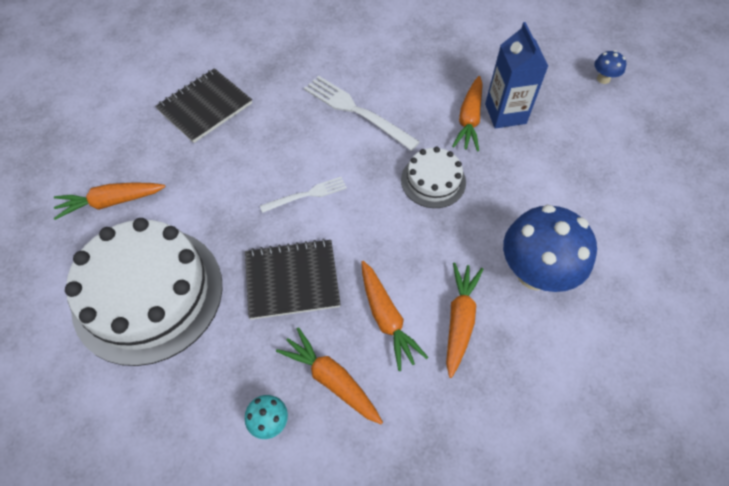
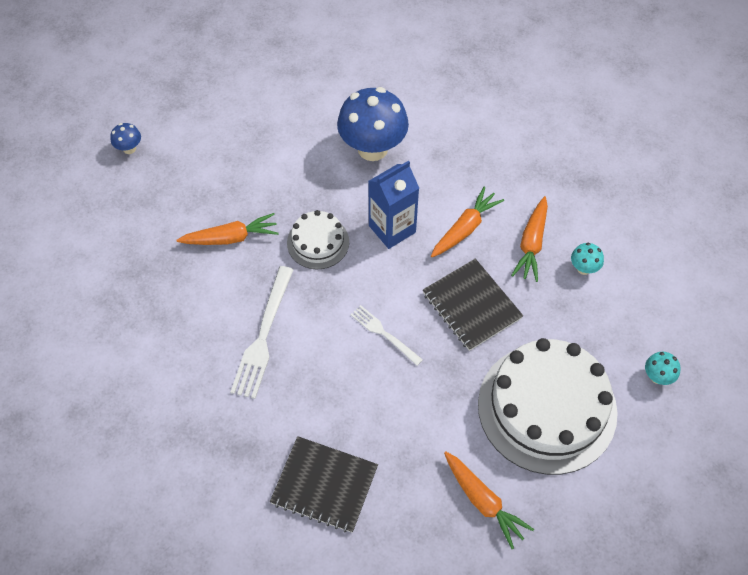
camera: 115 degrees left, 0 degrees up
orange carrot [446,263,483,378] -> none
blue carton [485,22,548,128] -> blue carton moved to [368,161,419,249]
none -> turquoise mushroom [645,352,680,385]

